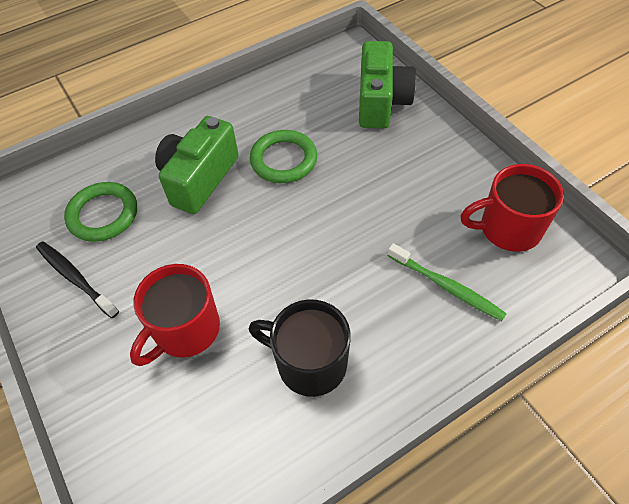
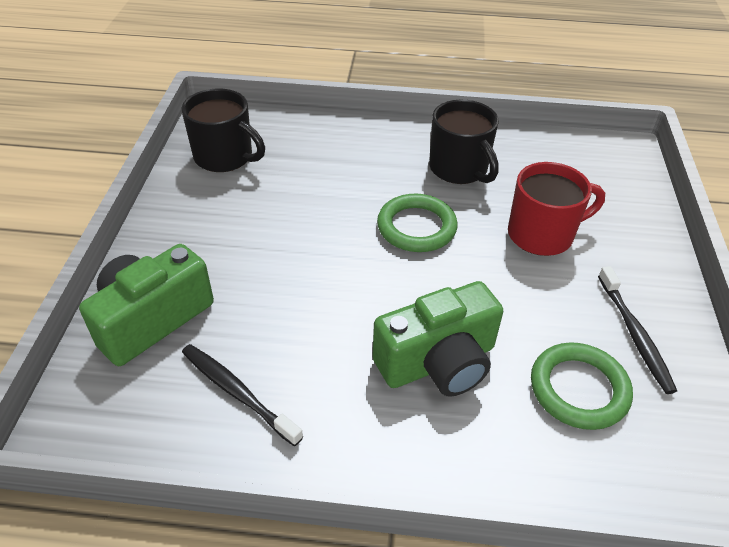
camera: 145 degrees left, 10 degrees down
green ring [250,130,317,183] -> green ring moved to [377,194,457,252]
green toothbrush [387,243,507,321] -> none
red mug [461,164,564,252] -> black mug [182,89,265,172]
none -> black toothbrush [182,344,303,446]

